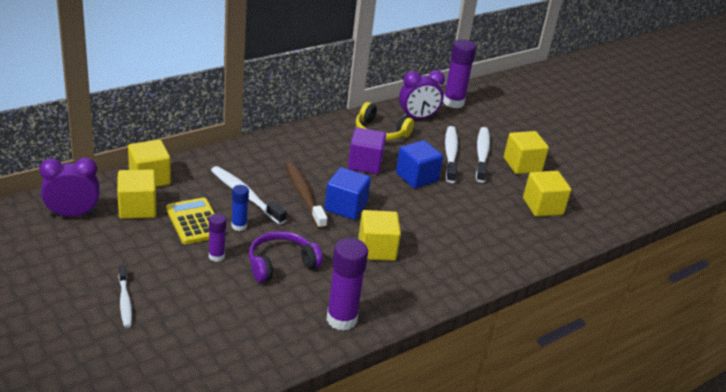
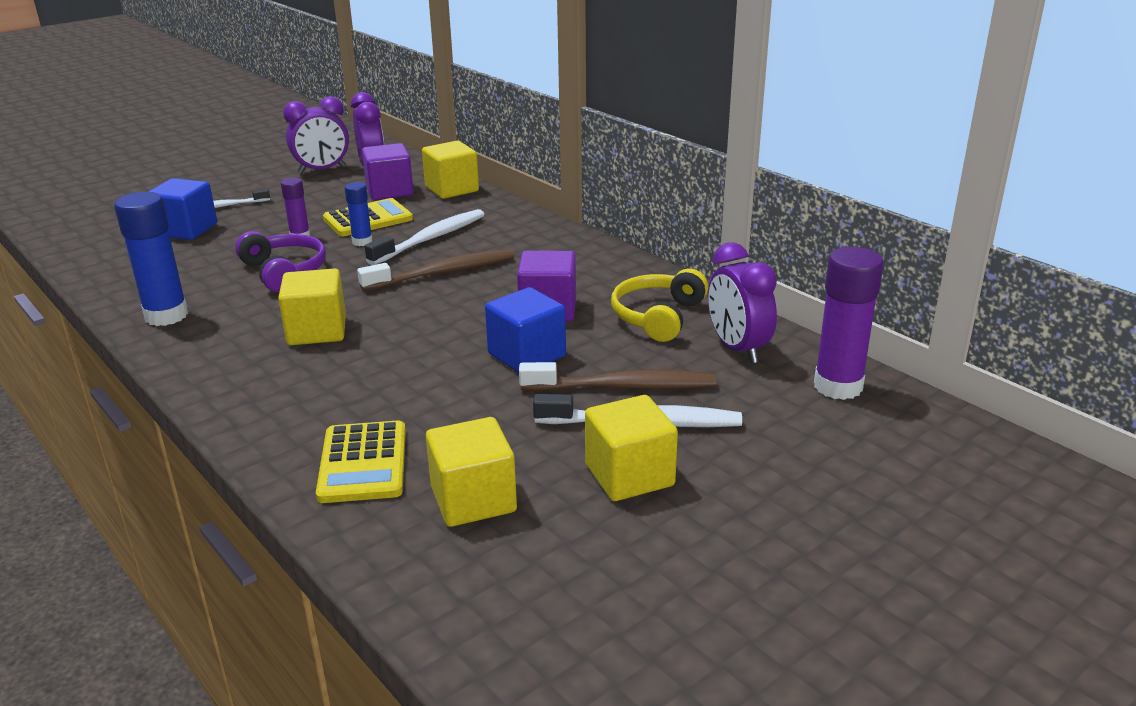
camera: 90 degrees right, 5 degrees down
yellow cube [117,169,157,219] -> purple cube [362,143,414,200]
blue cube [325,167,371,220] -> blue cube moved to [148,178,217,240]
purple glue stick [326,238,368,331] -> blue glue stick [114,192,188,326]
white toothbrush [445,126,458,183] -> brown toothbrush [519,362,717,391]
none -> purple clock [283,96,349,174]
none -> yellow calculator [316,420,406,503]

